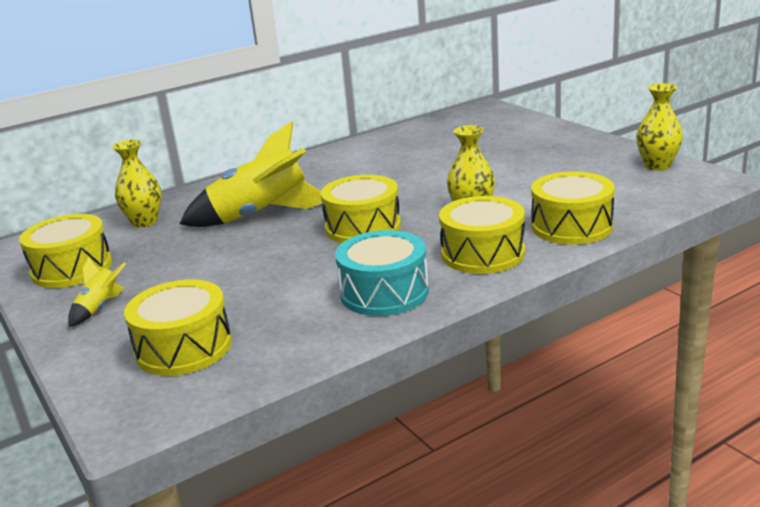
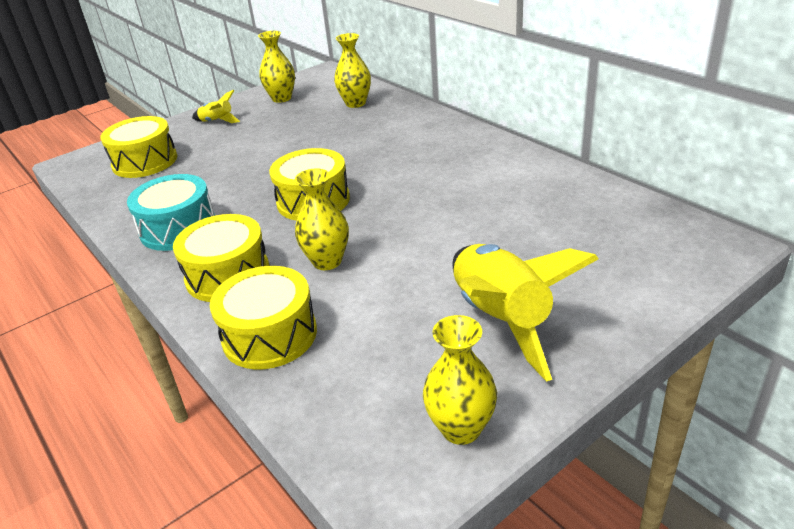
camera: 85 degrees right, 10 degrees up
yellow drum [19,214,112,288] -> yellow vase [258,31,295,103]
yellow rocket [180,121,322,227] -> yellow rocket moved to [452,244,599,382]

